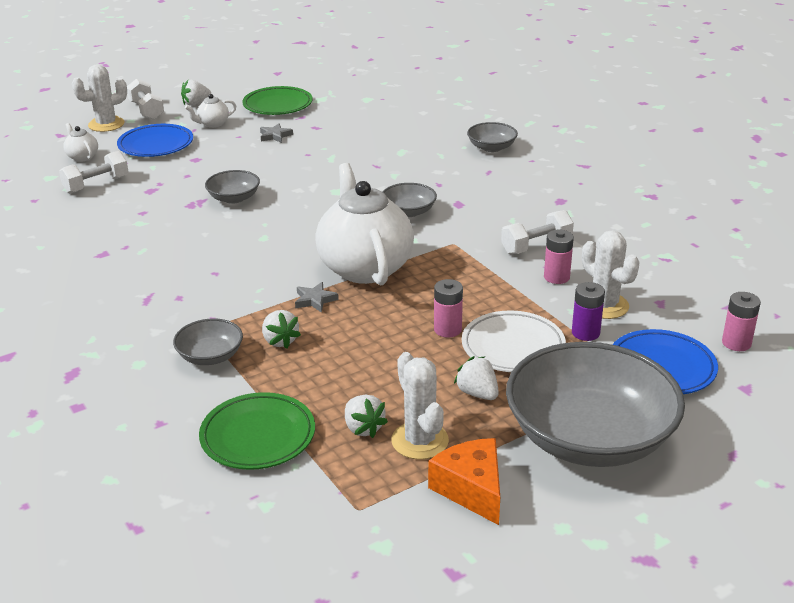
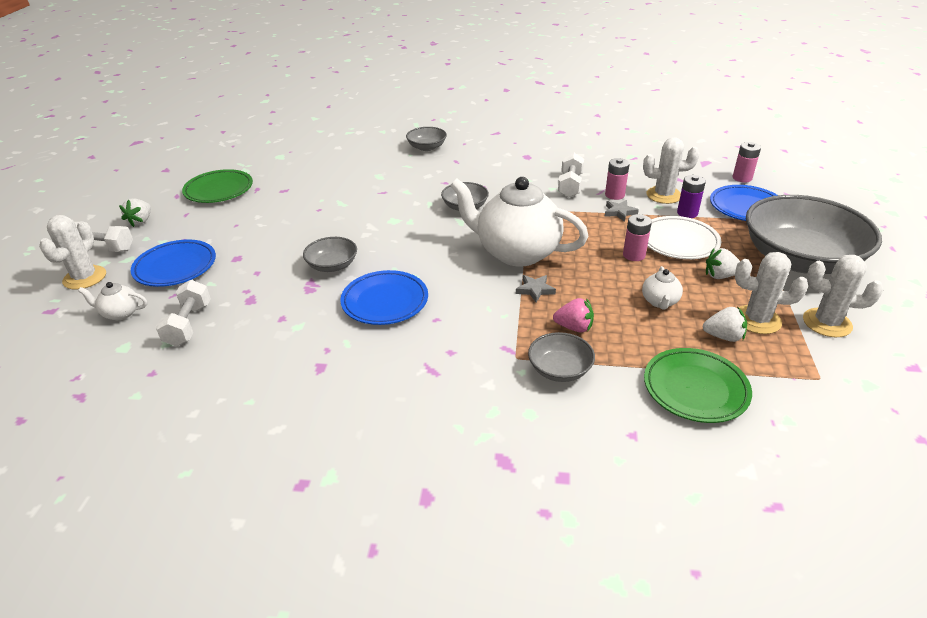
camera: 50 degrees left, 5 degrees up
white teapot [185,94,236,128] -> white teapot moved to [642,266,683,310]
grey star [260,123,293,143] -> grey star moved to [605,200,639,222]
white strawberry [262,310,301,349] -> pink strawberry [553,298,594,332]
orange cheese [428,438,500,525] -> white cactus [803,255,883,337]
none -> blue plate [340,270,428,325]

